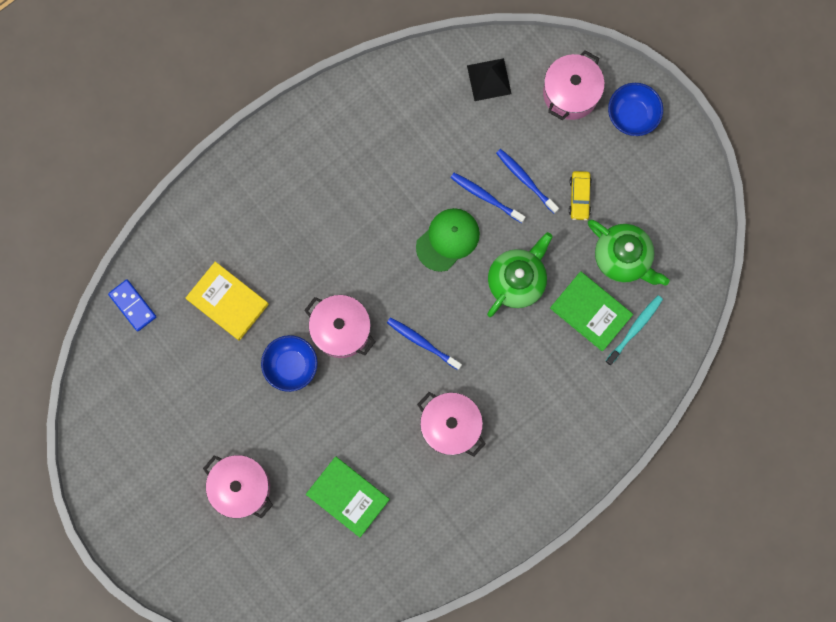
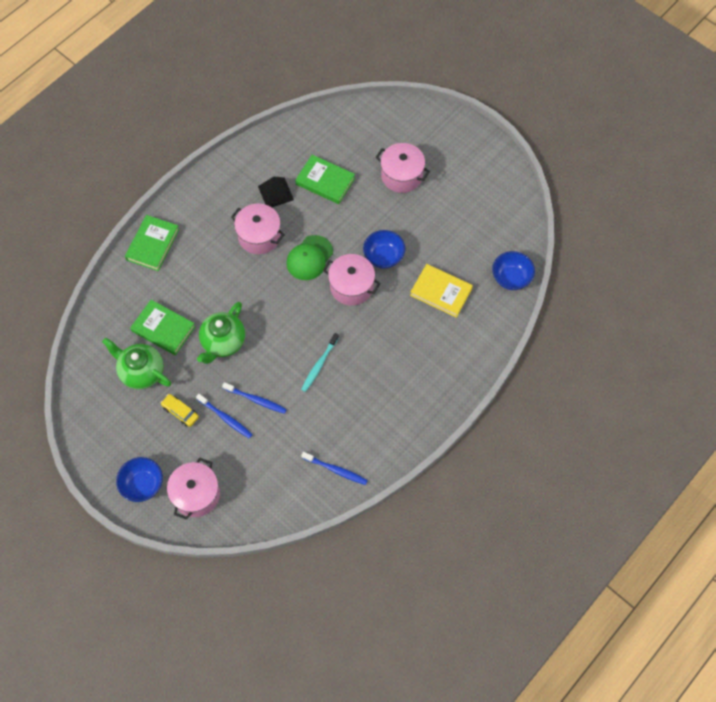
camera: 170 degrees right, 15 degrees down
blue domino [108,279,156,331] -> blue bowl [492,251,535,290]
blue toothbrush [387,317,462,370] -> blue toothbrush moved to [301,452,368,485]
green cap [416,208,480,272] -> green cap moved to [287,235,333,280]
black pyramid [467,58,512,101] -> black pyramid moved to [258,177,294,207]
yellow car [569,171,592,221] -> yellow car turned 45 degrees counterclockwise [161,394,199,427]
turquoise toothbrush [605,295,663,366] -> turquoise toothbrush moved to [301,333,339,392]
none -> green book [125,215,179,271]

